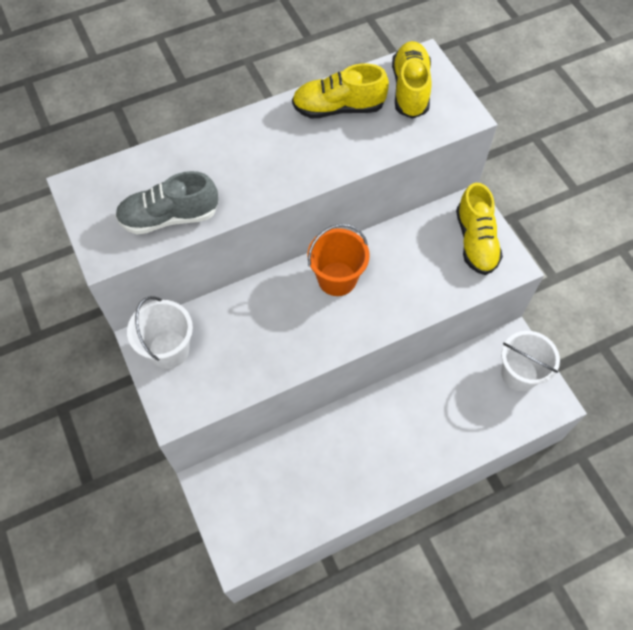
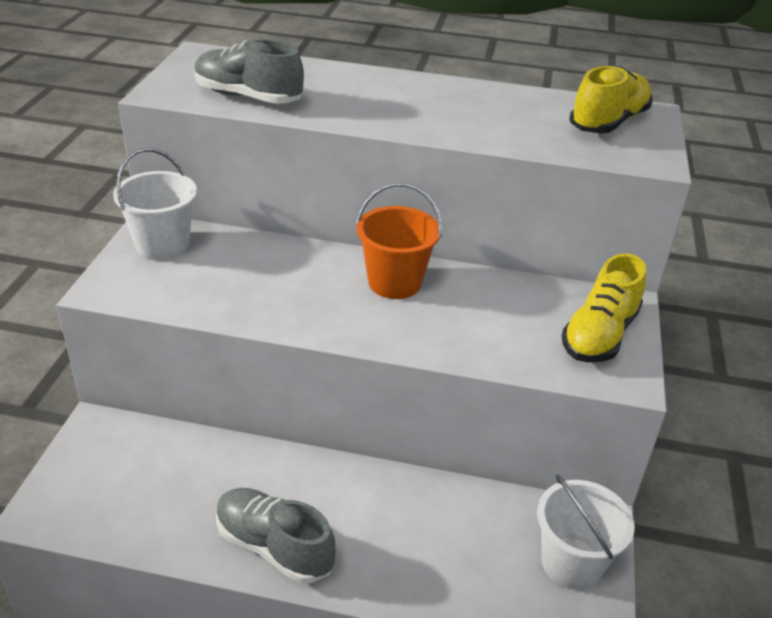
camera: 35 degrees right, 25 degrees down
yellow shoe [292,64,389,118] -> none
none -> grey shoe [216,488,336,583]

